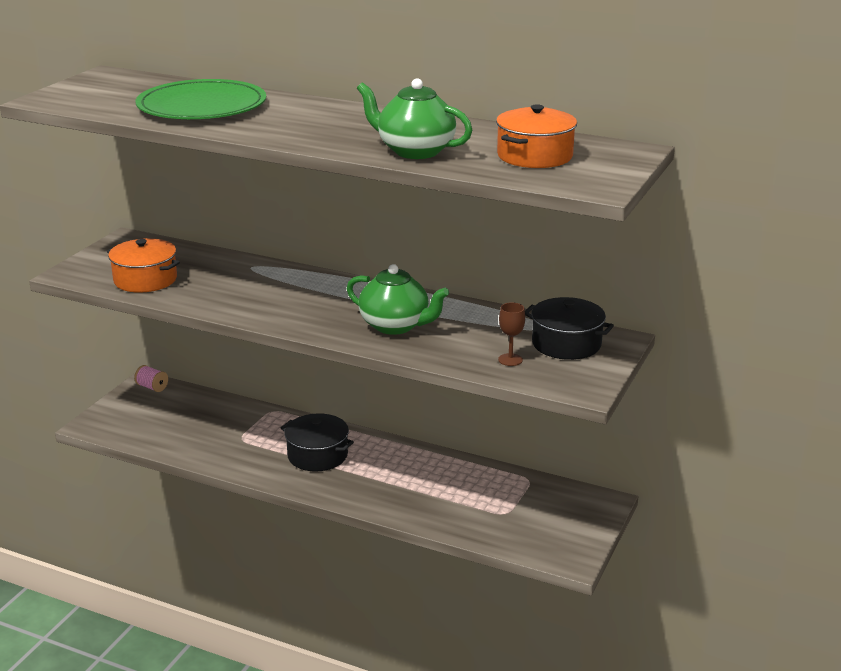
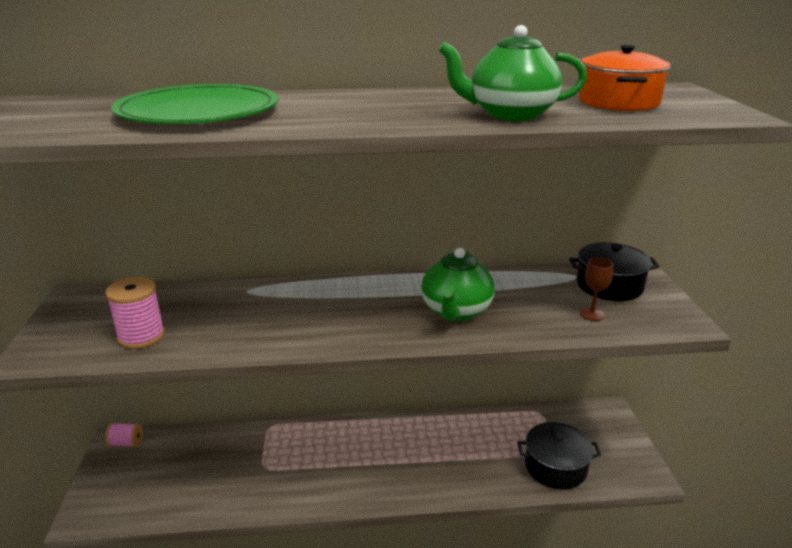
camera: 30 degrees left, 0 degrees up
orange pot [107,238,180,293] -> pink spool [105,277,165,349]
black pot [281,413,354,471] -> black pot moved to [517,422,601,490]
green teapot [347,264,449,335] -> green teapot turned 105 degrees clockwise [421,248,495,321]

